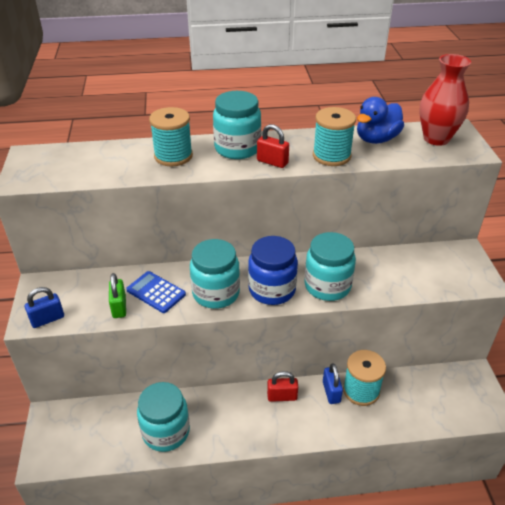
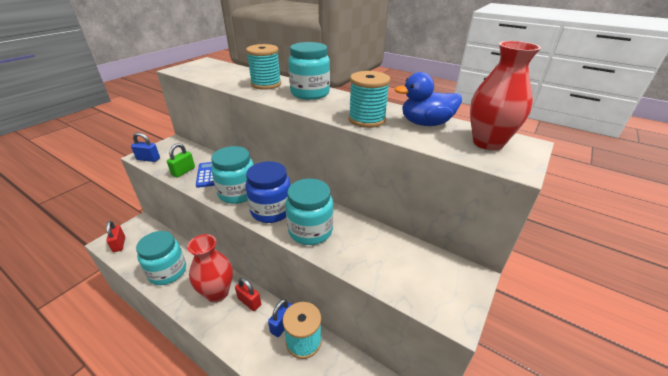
camera: 40 degrees right, 5 degrees down
red padlock [257,124,289,168] -> red padlock moved to [106,221,125,252]
none -> red vase [187,234,233,302]

